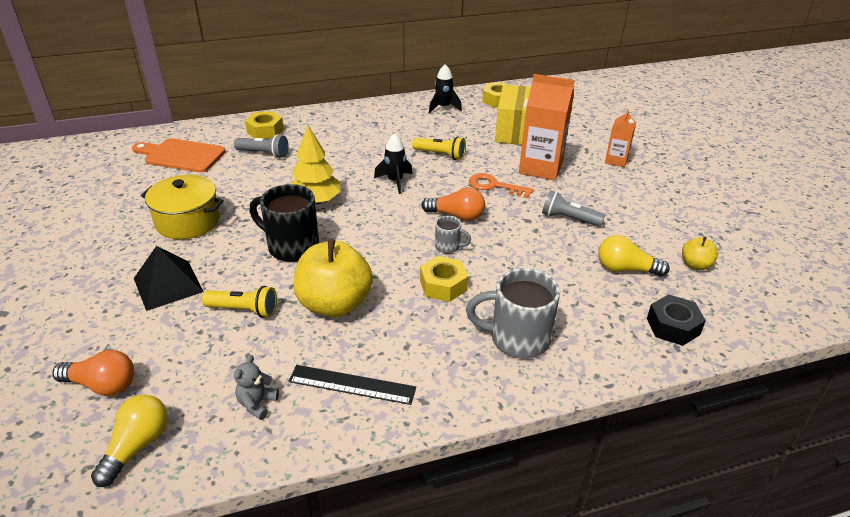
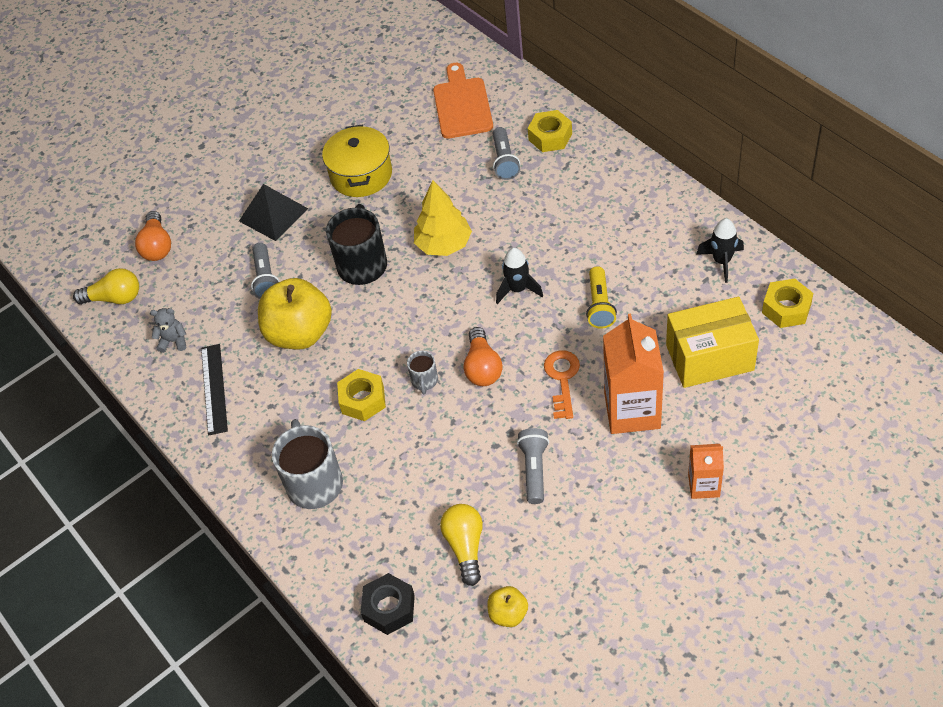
camera: 75 degrees right, 15 degrees up
yellow flashlight [202,286,277,318] -> grey flashlight [251,243,280,299]

